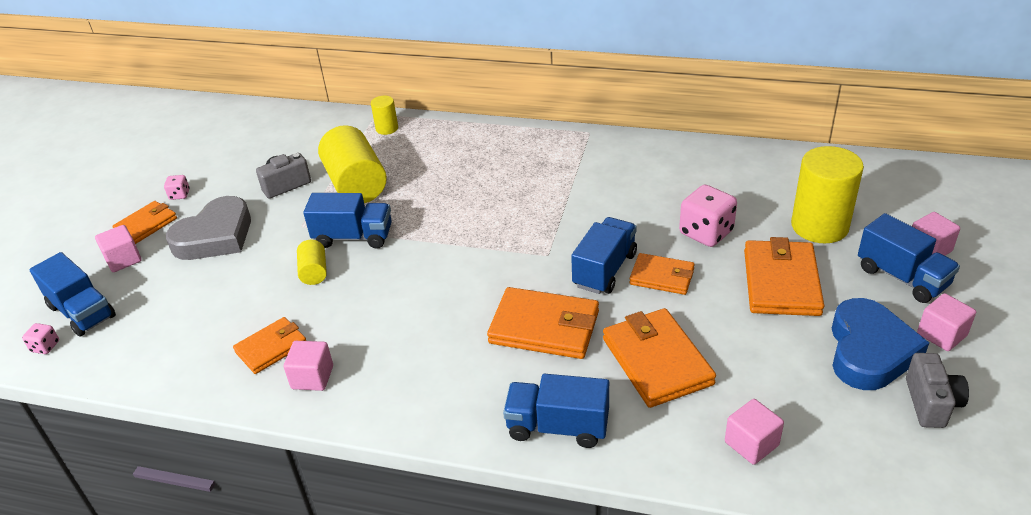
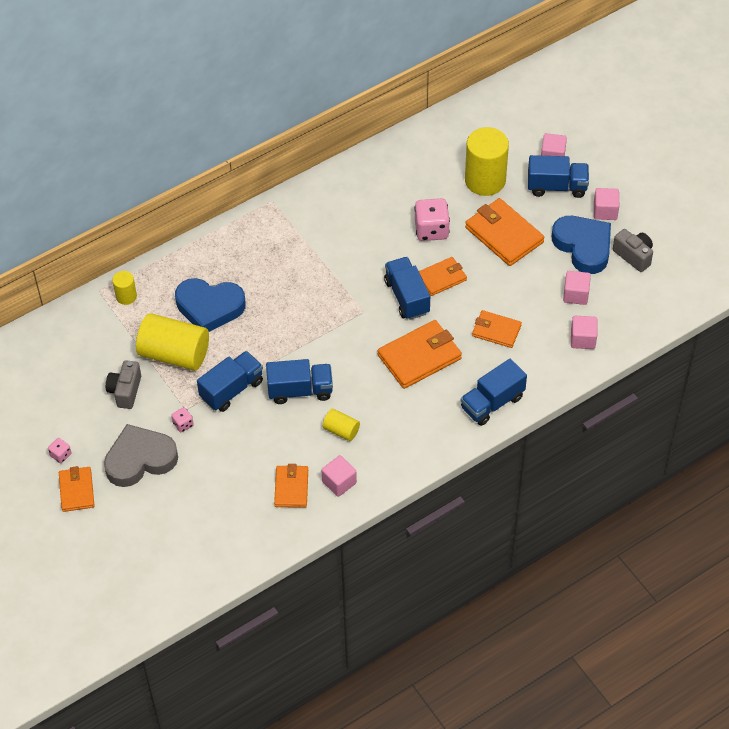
camera: 50 degrees left, 15 degrees up
pink dice [22,323,59,354] -> pink dice moved to [171,407,194,432]
blue truck [29,252,116,337] -> blue truck moved to [266,359,333,404]
pink cube [95,225,142,272] -> pink cube moved to [563,271,591,305]
grey heart [166,196,251,260] -> grey heart turned 105 degrees counterclockwise [104,424,178,487]
yellow cylinder [297,240,327,285] -> yellow cylinder moved to [323,409,360,441]
orange wallet [603,308,716,408] -> orange wallet [472,310,522,348], size x0.62
none -> blue heart [175,278,246,332]

